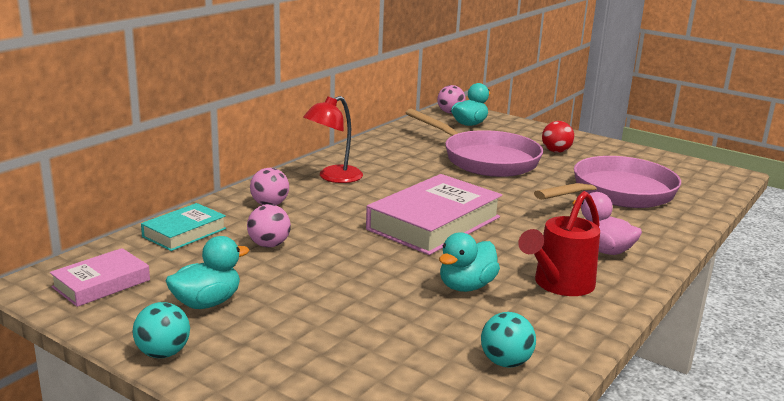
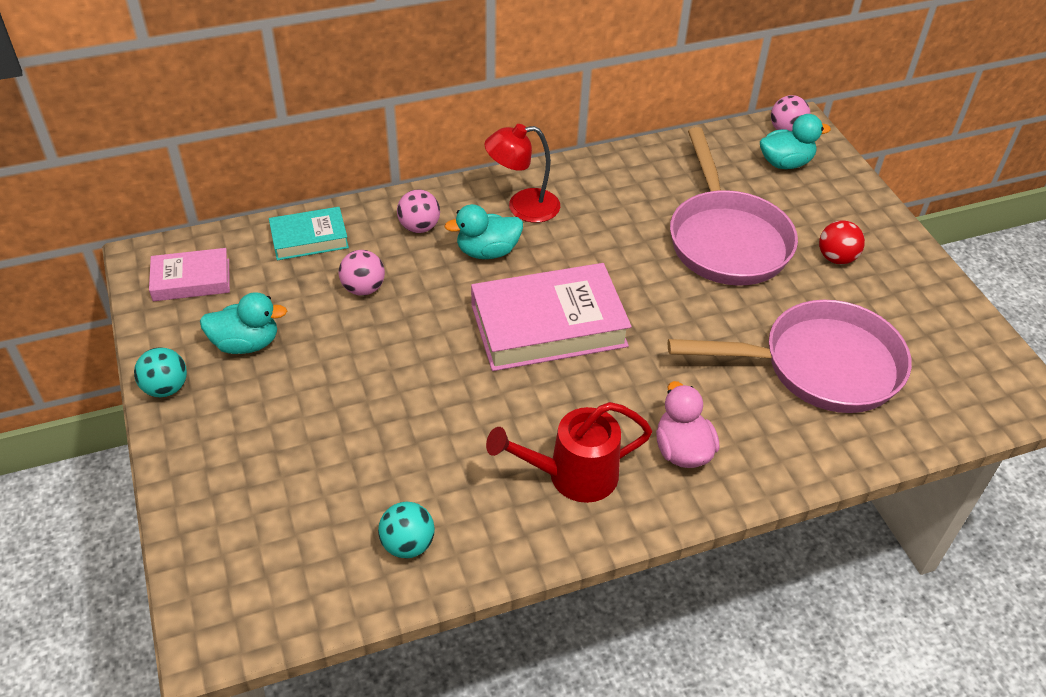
camera: 35 degrees right, 25 degrees up
turquoise duck [439,232,500,292] -> turquoise duck moved to [444,204,523,259]

